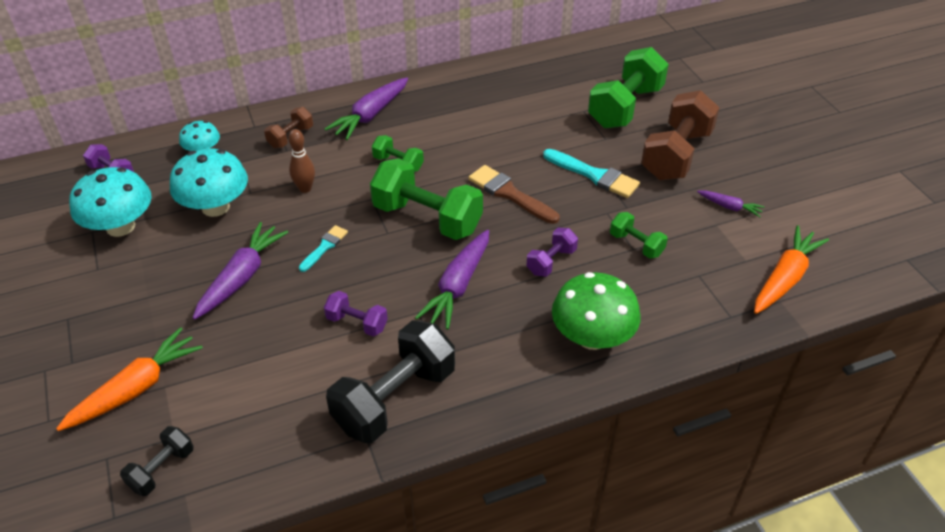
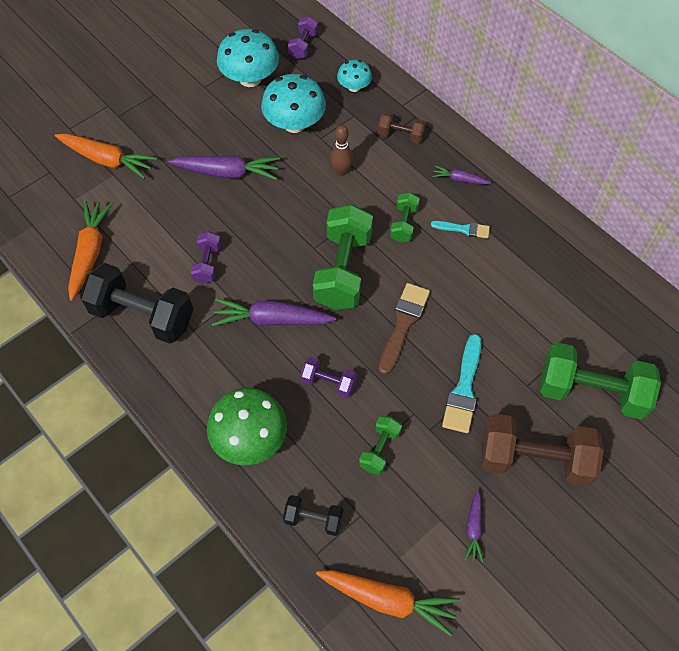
camera: 70 degrees right, 15 degrees up
black dumbbell [120,426,194,496] -> black dumbbell moved to [283,495,344,536]
turquoise brush [299,225,348,272] -> turquoise brush moved to [431,221,490,239]
purple carrot [325,77,408,140] -> purple carrot [432,166,491,185], size x0.53
none -> orange carrot [68,201,113,301]

